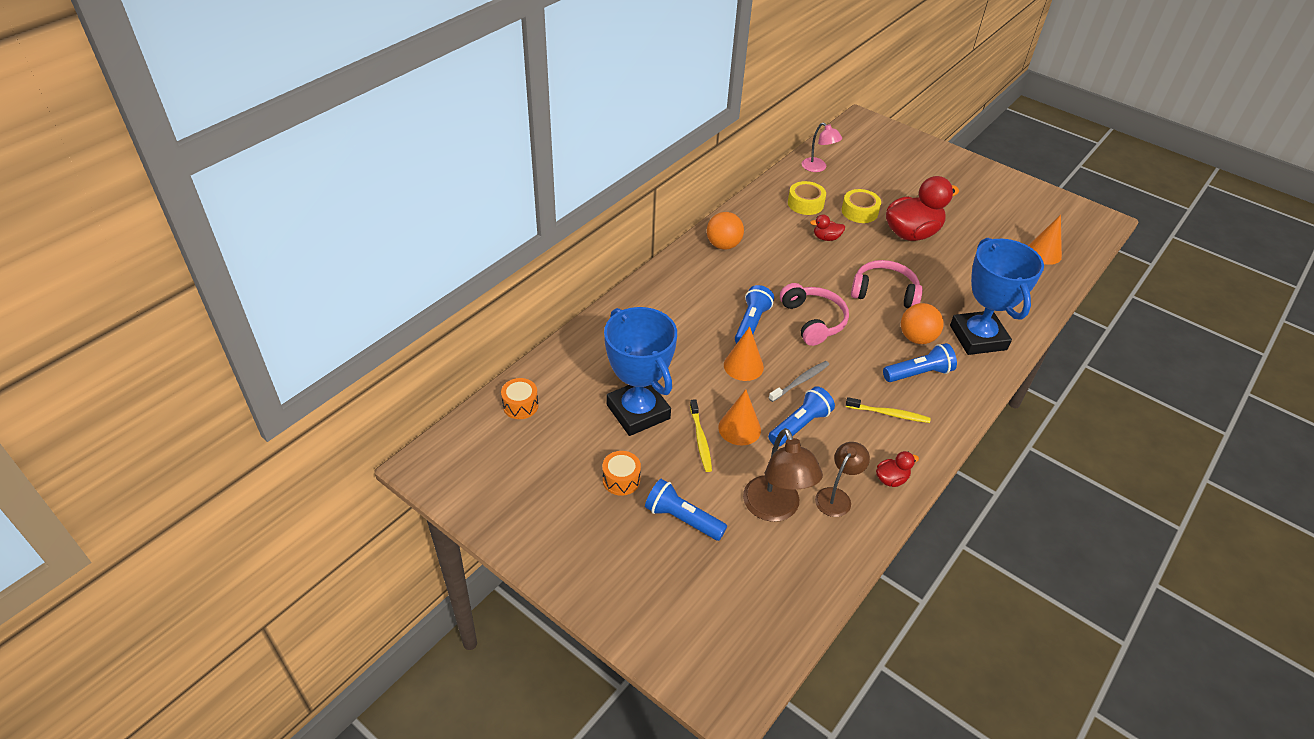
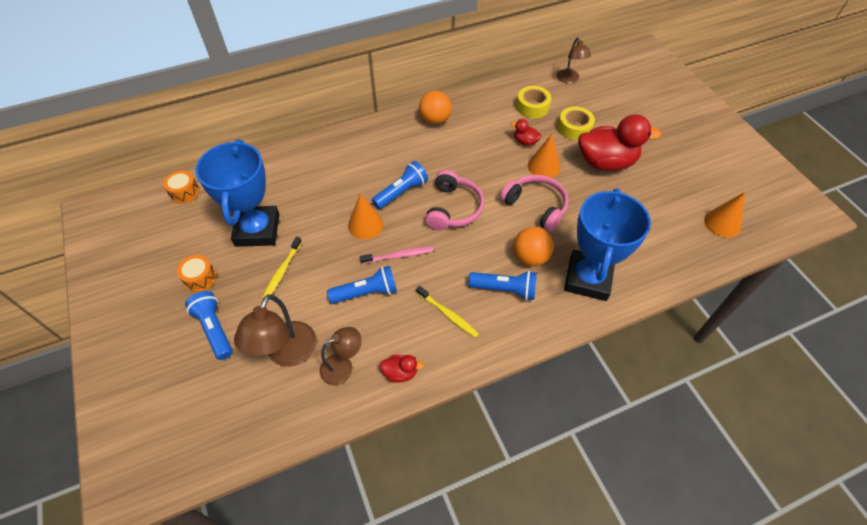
camera: 30 degrees right, 10 degrees up
orange cone [718,390,761,446] -> orange cone moved to [528,134,560,178]
grey toothbrush [769,361,829,402] -> pink toothbrush [360,246,433,264]
pink lamp [802,123,842,172] -> brown lamp [557,38,591,84]

